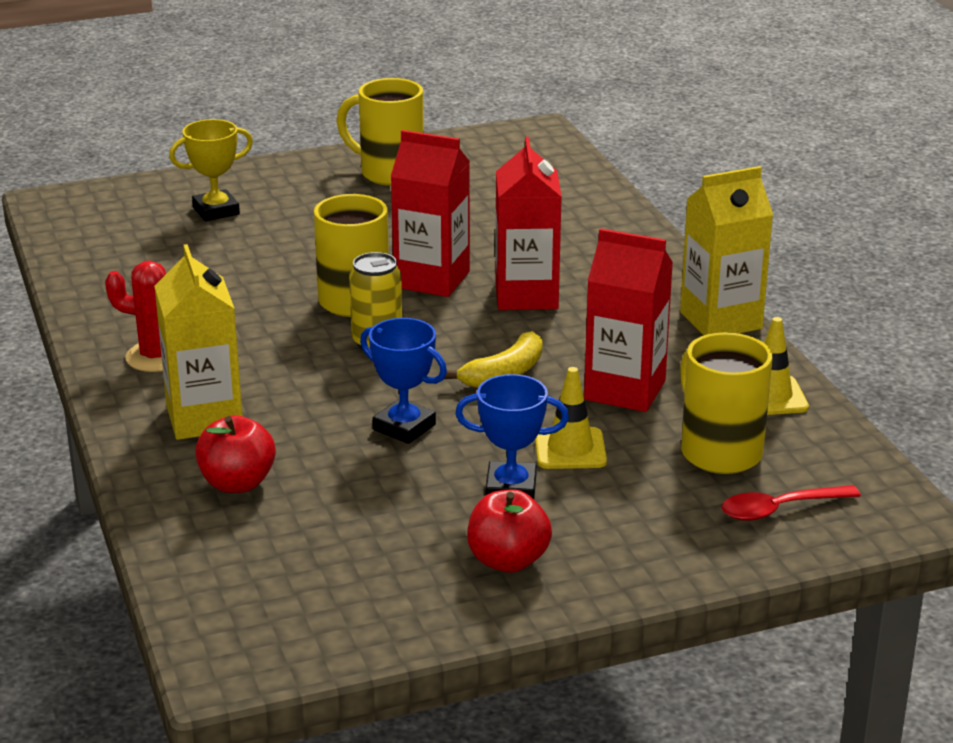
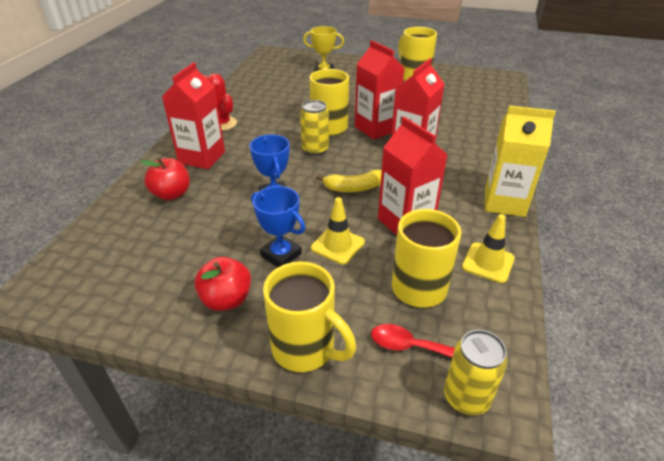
camera: 35 degrees right, 10 degrees up
yellow carton [154,244,243,440] -> red carton [162,62,225,169]
none -> yellow mug [263,262,356,372]
none -> yellow can [444,330,508,415]

